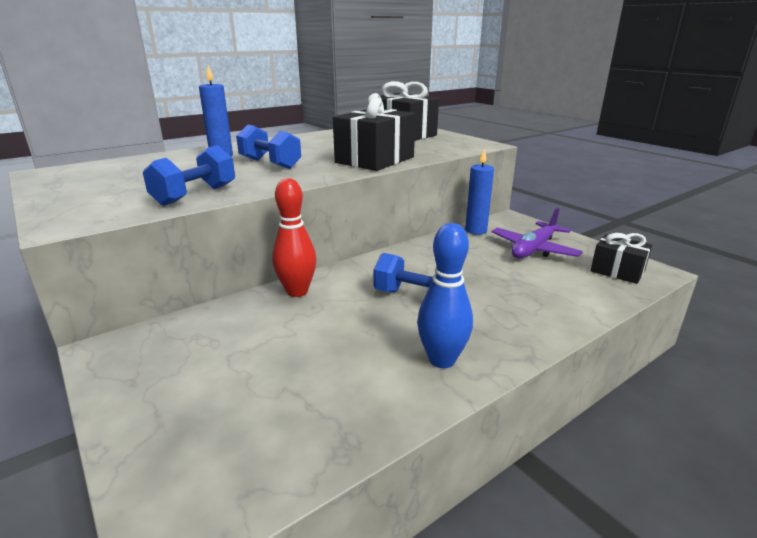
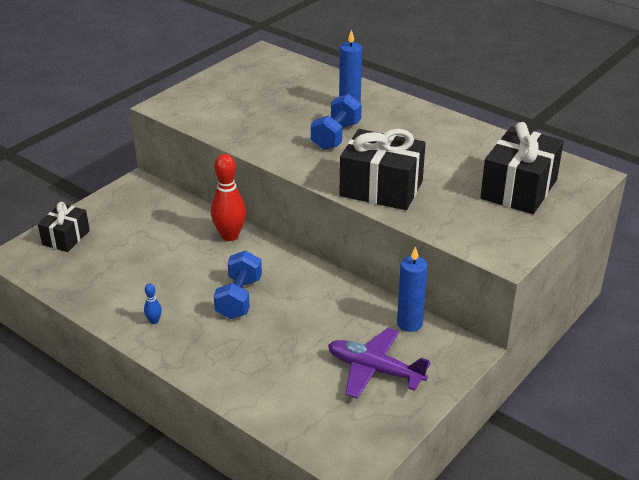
camera: 75 degrees right, 10 degrees up
blue dumbbell [143,145,235,206] -> none
blue bowling pin [417,223,473,368] -> blue bowling pin [144,283,162,324], size x0.45
black gift [591,233,652,284] -> black gift moved to [38,202,90,252]

